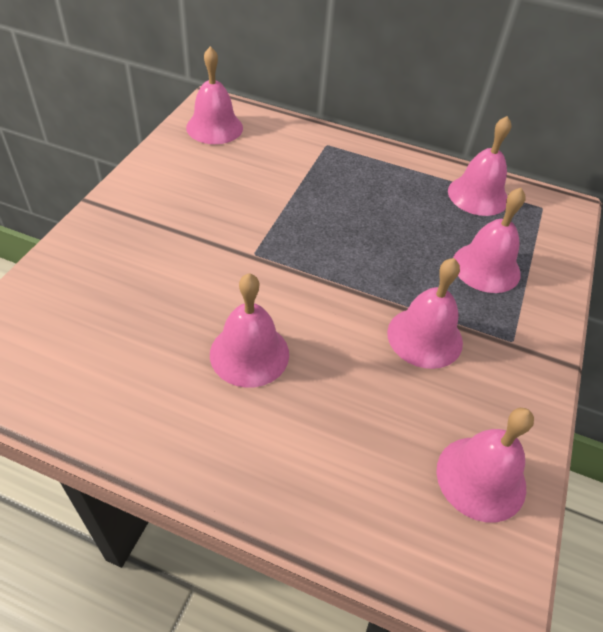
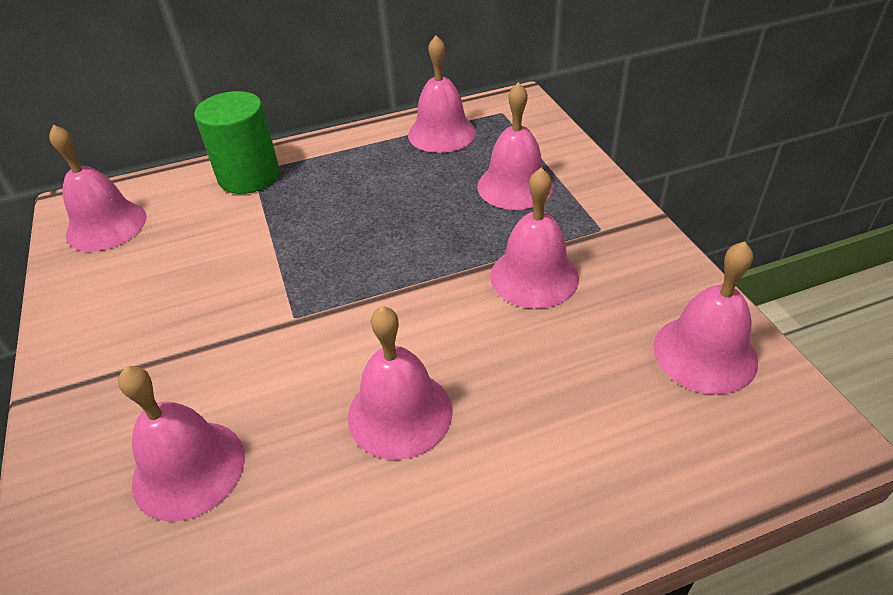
camera: 35 degrees left, 5 degrees down
none -> pink bell [118,366,245,521]
none -> green cylinder [194,91,279,194]

